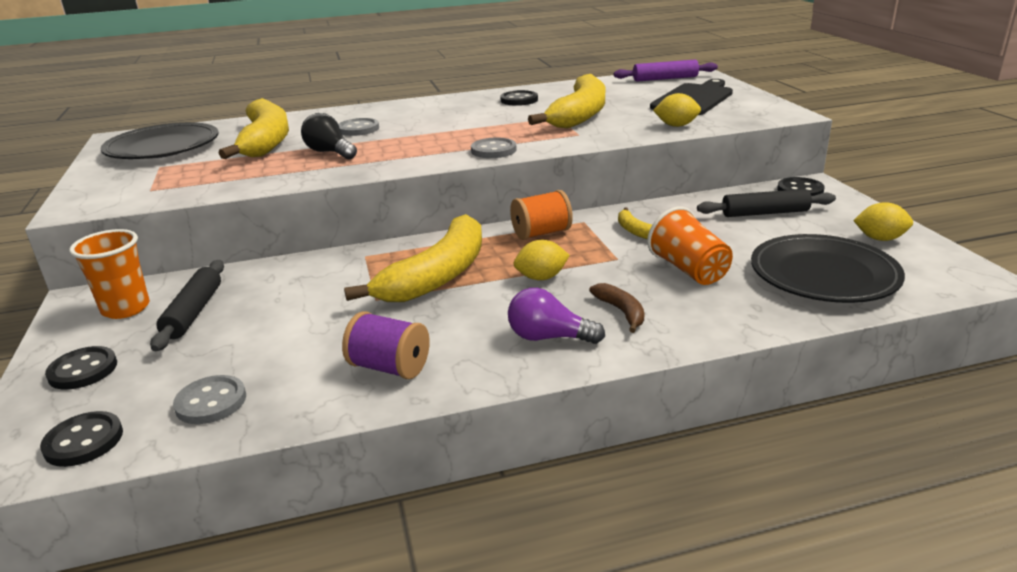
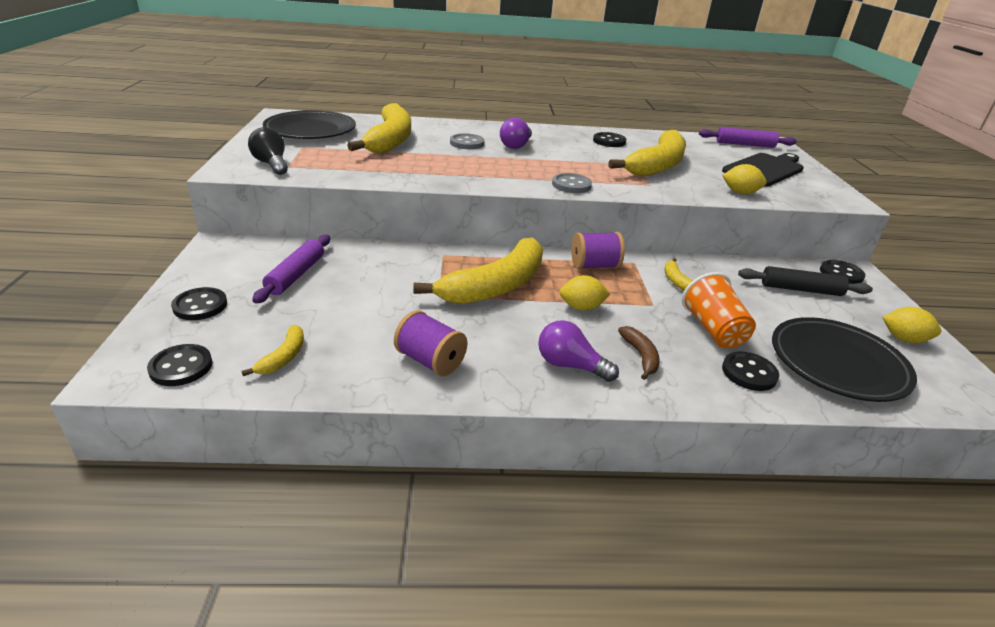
camera: 10 degrees right, 5 degrees up
orange cup [69,229,150,319] -> none
black rolling pin [150,260,224,351] -> purple rolling pin [252,235,330,304]
grey button [173,375,246,424] -> yellow banana [241,325,304,376]
black light bulb [301,113,357,159] -> black light bulb moved to [248,127,288,175]
orange spool [510,190,573,240] -> purple spool [571,232,625,269]
none -> purple light bulb [500,118,532,149]
none -> black button [722,351,779,391]

